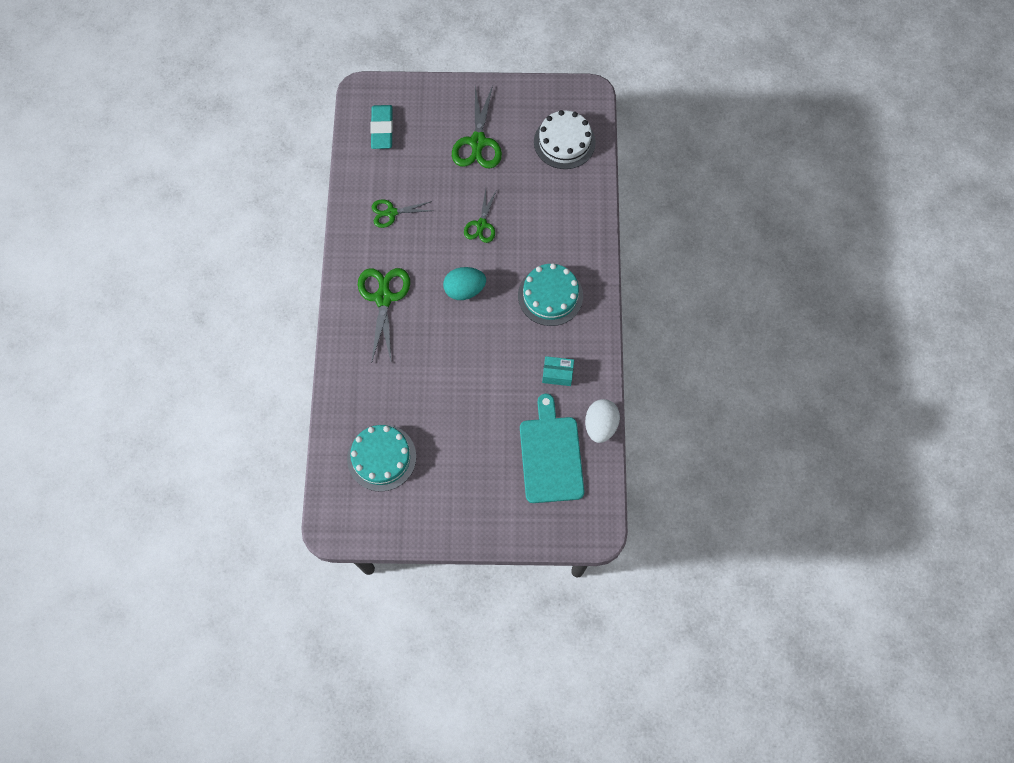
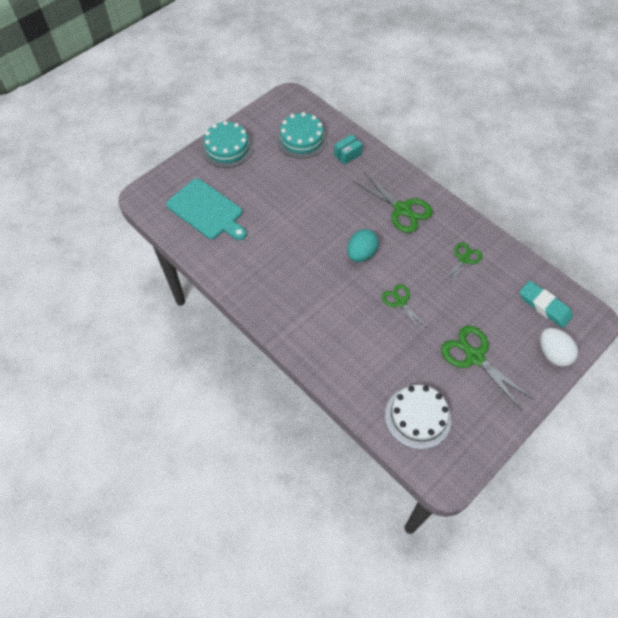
camera: 135 degrees right, 10 degrees down
turquoise cake [518,263,583,326] -> turquoise cake moved to [201,121,253,168]
turquoise box [542,356,574,386] -> turquoise box moved to [334,134,363,165]
white egg [585,399,620,443] -> white egg moved to [540,328,578,367]

